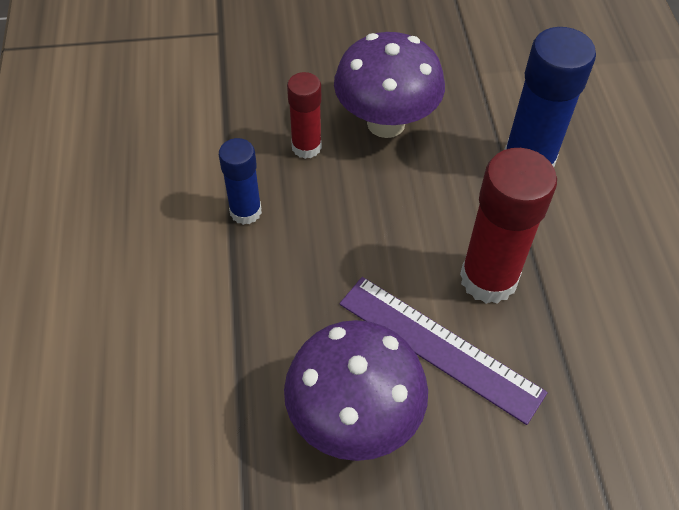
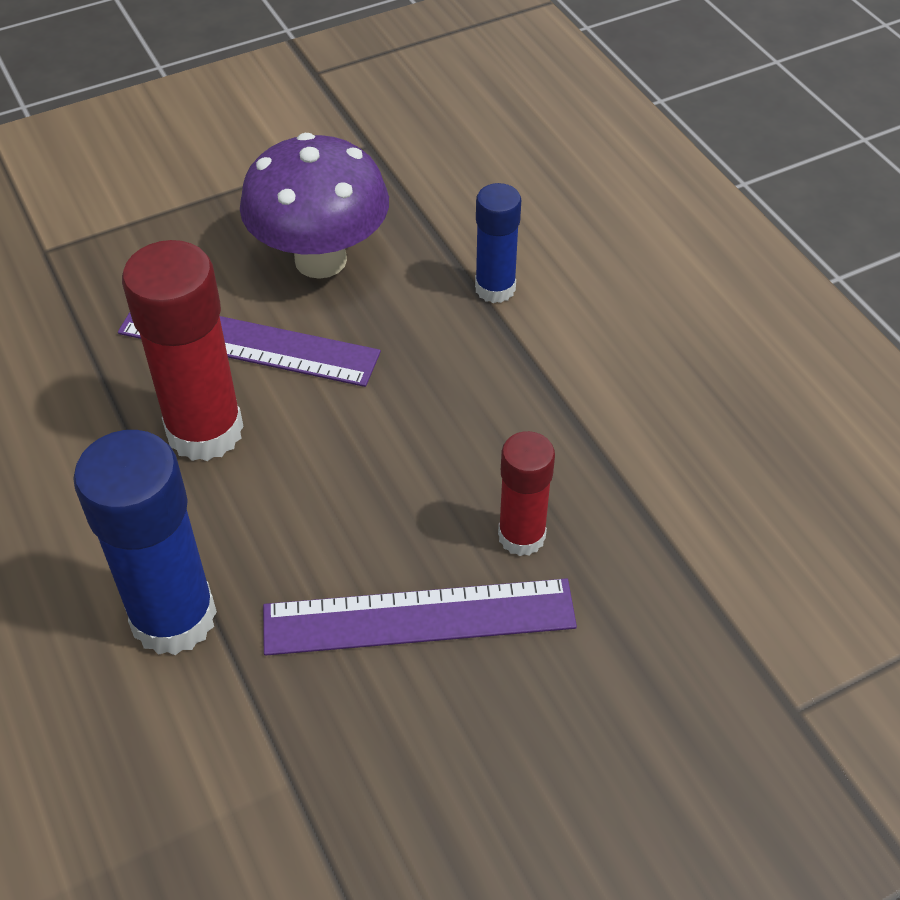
camera: 160 degrees right, 5 degrees down
blue glue stick [219,138,262,225] -> blue glue stick moved to [475,183,521,303]
purple mushroom [334,32,445,138] -> purple ruler [263,578,577,656]

